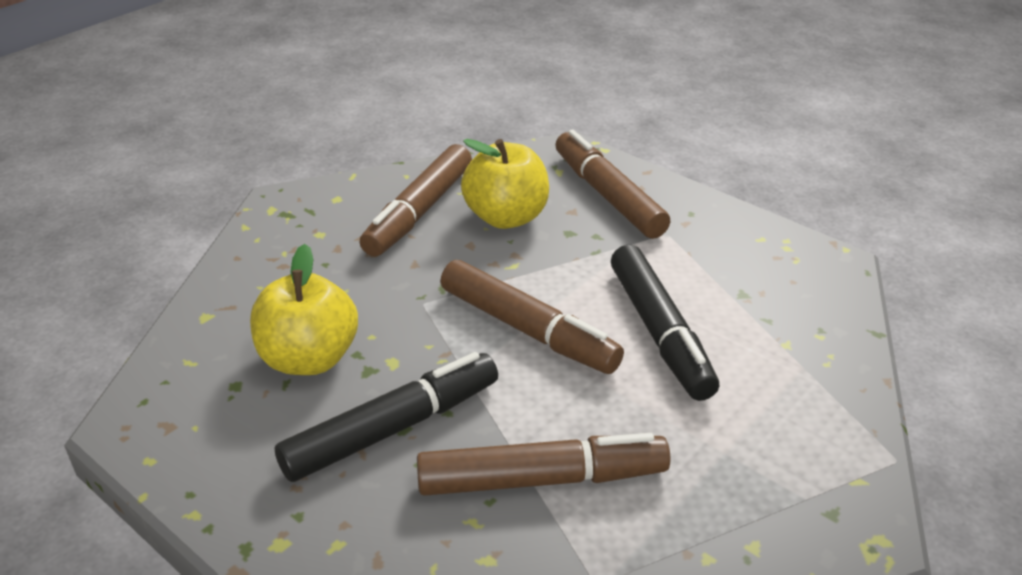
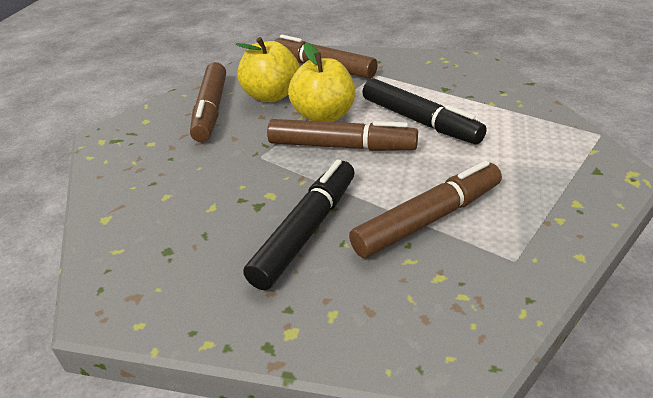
camera: 25 degrees left, 0 degrees up
yellow apple [250,244,358,375] -> yellow apple moved to [288,42,355,122]

